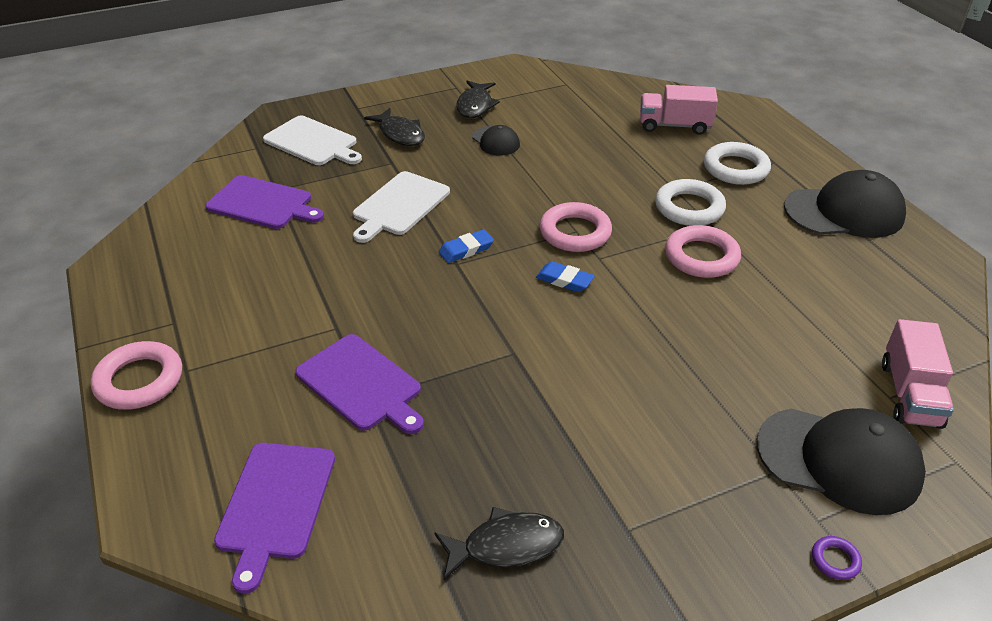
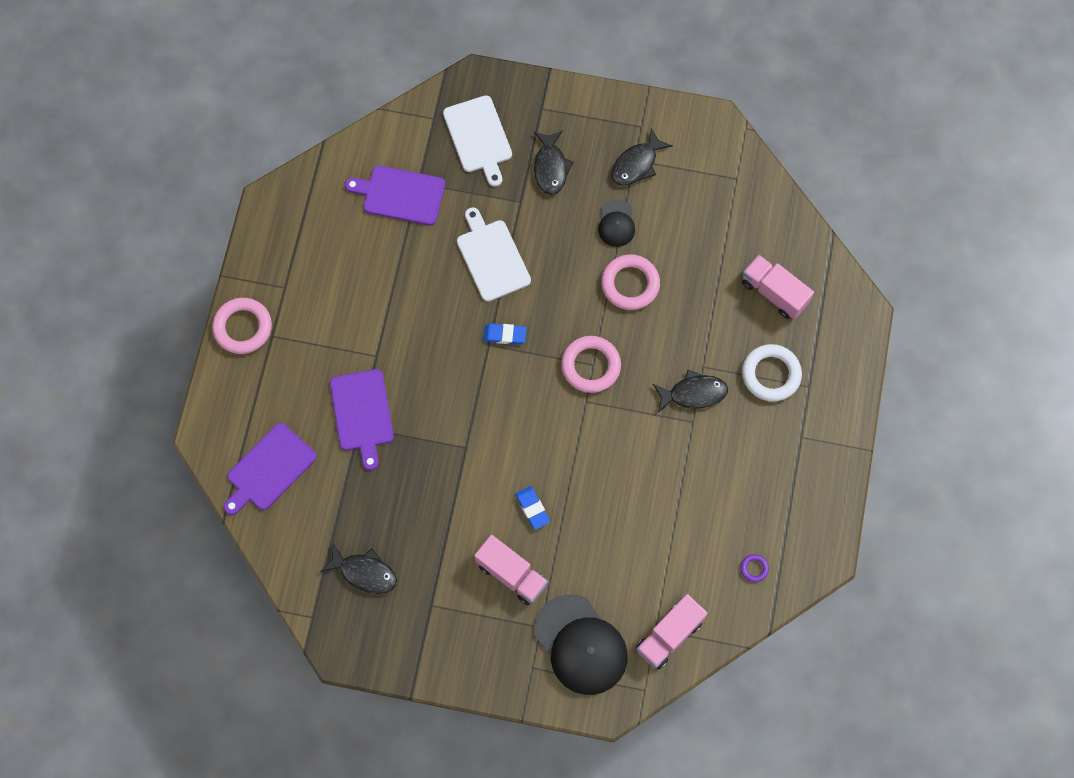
camera: 35 degrees right, 30 degrees up
purple cutting board [205,175,324,229] -> purple cutting board turned 135 degrees clockwise [345,166,445,225]
white cutting board [353,171,450,243] -> white cutting board turned 90 degrees clockwise [457,207,531,302]
blue eraser [536,261,595,292] -> blue eraser moved to [515,486,550,530]
white ring [655,179,726,226] -> black fish [653,370,728,413]
pink ring [665,225,741,278] -> pink ring moved to [601,254,660,310]
black cap [784,170,906,238] -> none
purple ring [812,536,862,580] -> purple ring moved to [740,554,769,582]
none -> pink truck [474,535,548,605]

